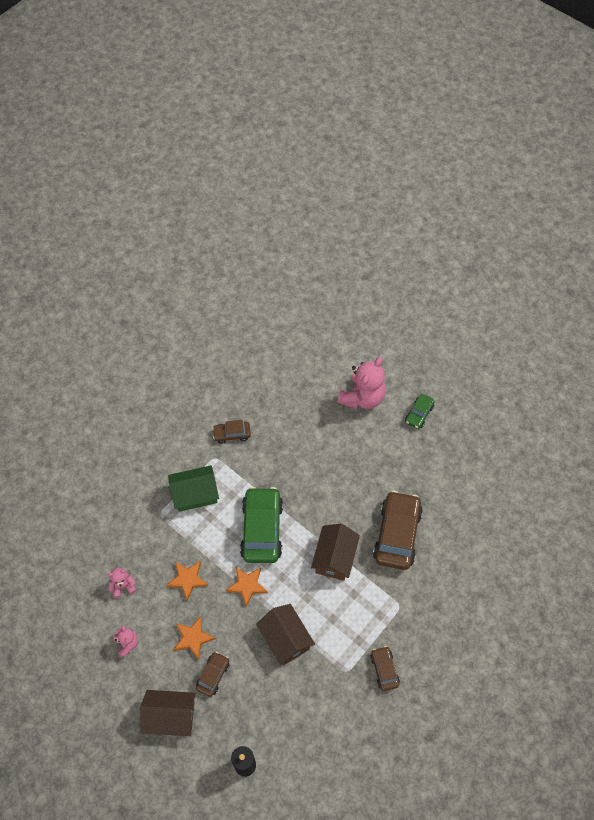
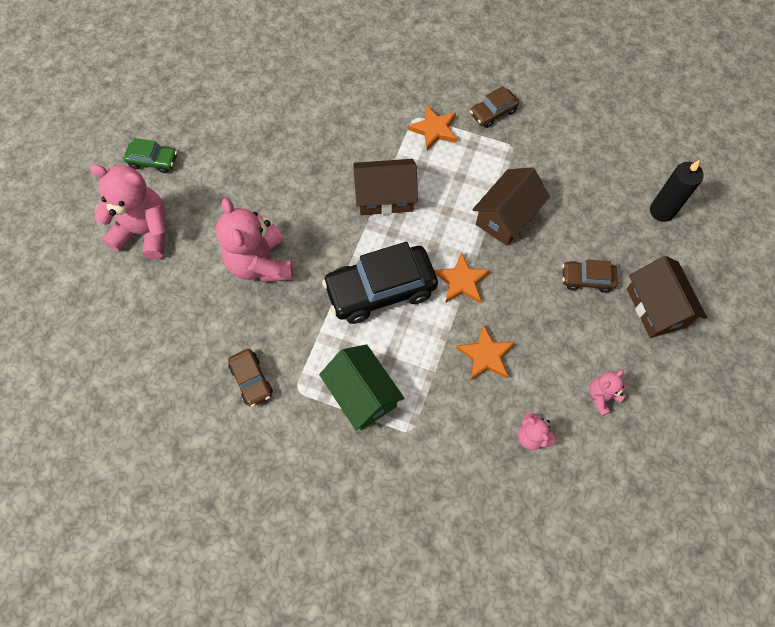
camera: 110 degrees left, 5 degrees up
orange star [173,616,216,660] -> orange star moved to [408,105,457,150]
green car [240,487,283,563] -> black car [322,242,438,324]
brown car [373,491,423,570] -> none
none -> pink teddy bear [216,198,293,282]

